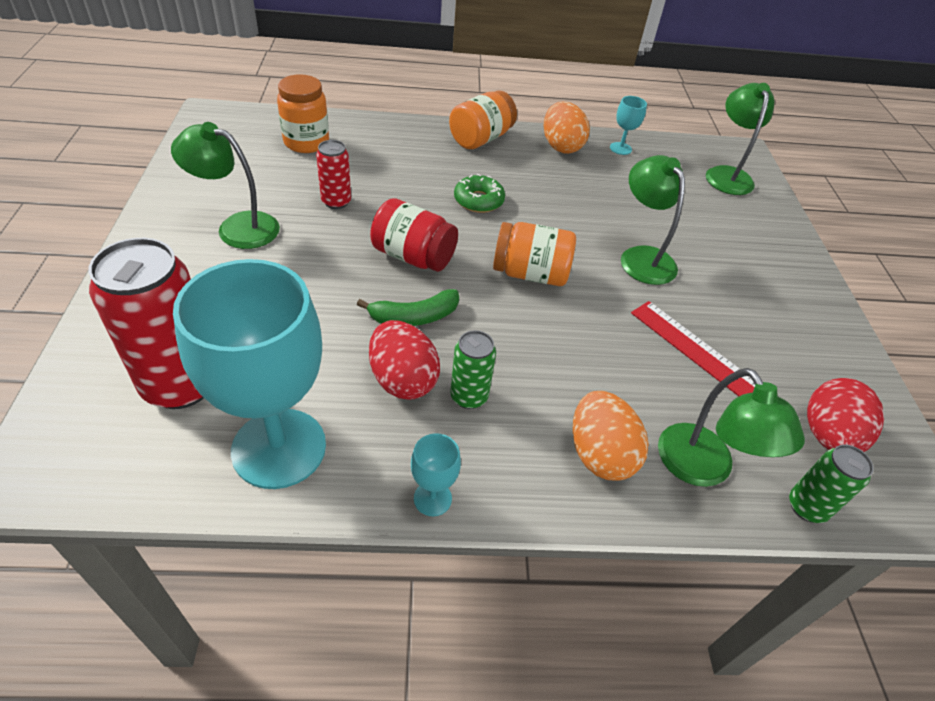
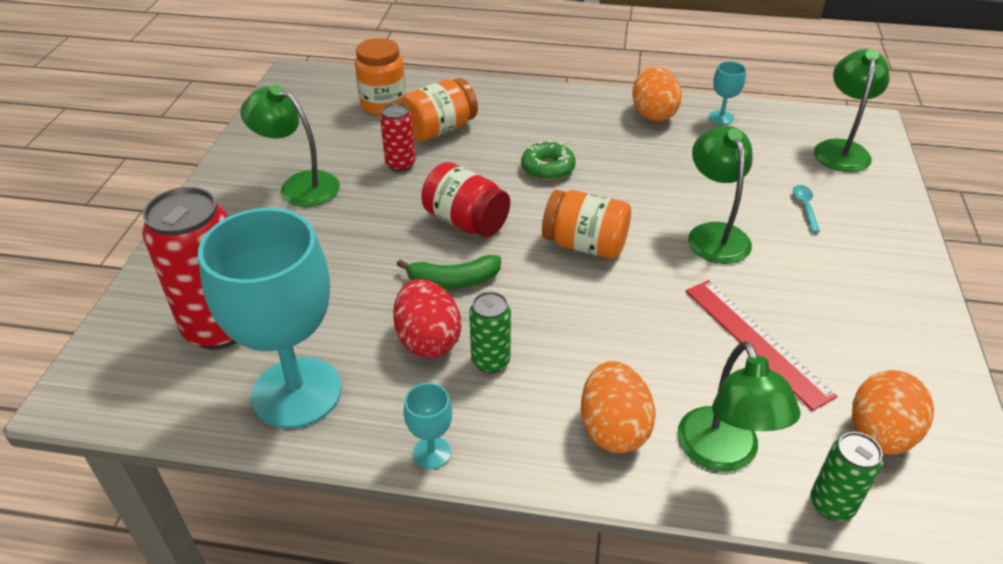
camera: 15 degrees right, 5 degrees down
orange jar [449,90,517,149] -> orange jar moved to [401,78,478,141]
red egg [807,378,884,452] -> orange egg [852,370,934,455]
none -> turquoise spoon [793,185,820,233]

